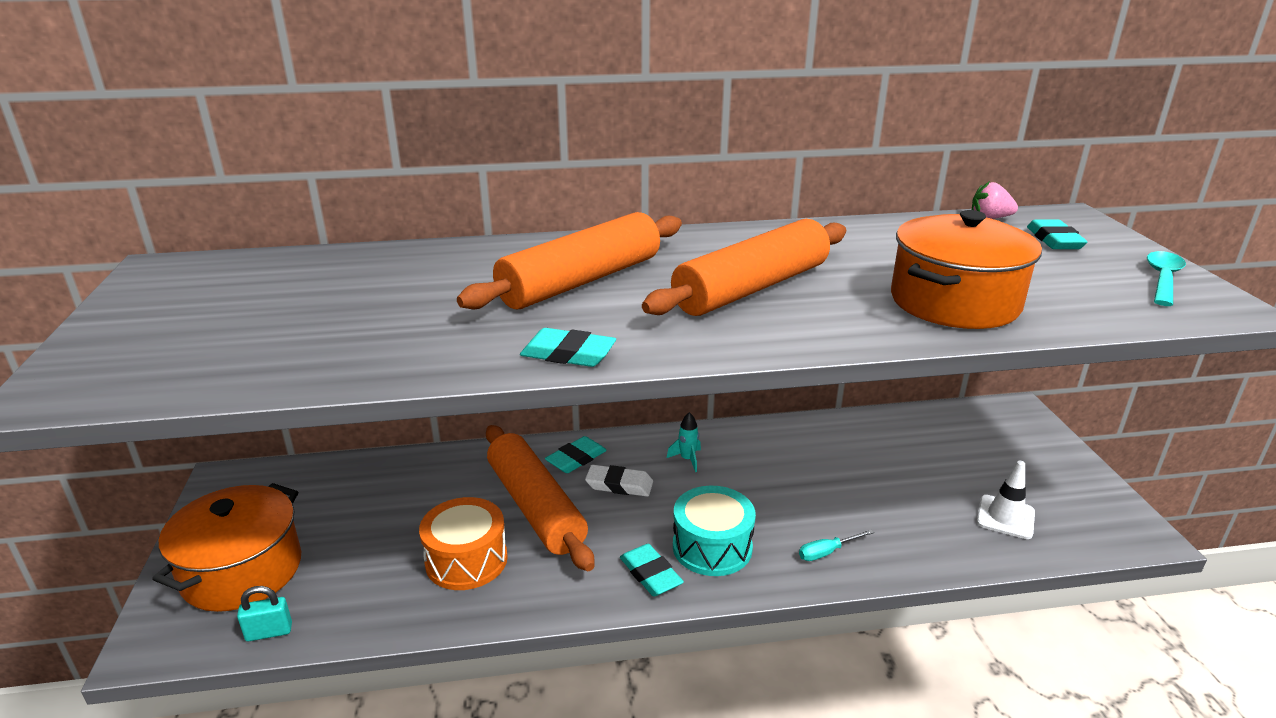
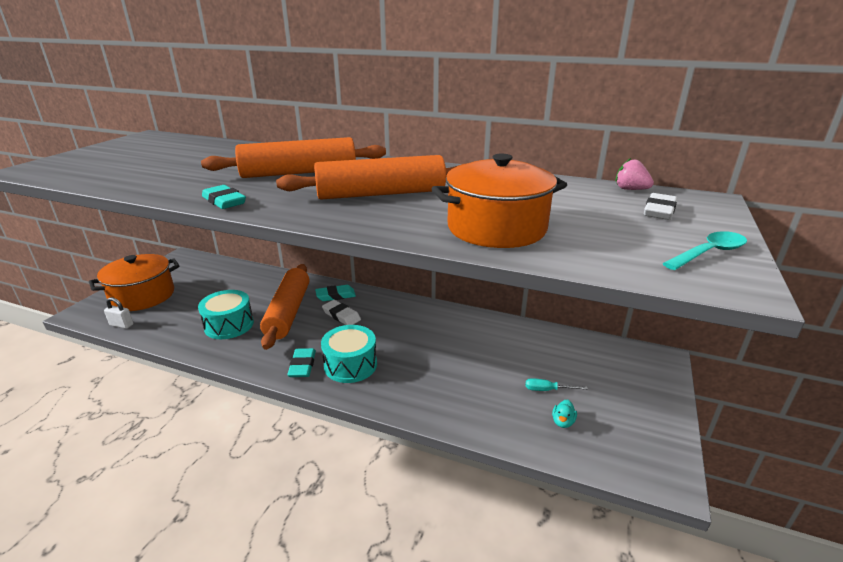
camera: 30 degrees right, 0 degrees up
turquoise padlock [237,586,292,641] -> white padlock [104,297,134,329]
orange drum [419,497,508,590] -> turquoise drum [198,290,254,339]
turquoise rocket [667,412,701,472] -> none
turquoise screwdriver [799,530,874,561] -> turquoise screwdriver moved to [526,378,588,391]
white traffic cone [977,461,1035,539] -> turquoise duck [552,400,577,428]
turquoise eraser [1027,219,1088,249] -> white eraser [644,193,677,220]

